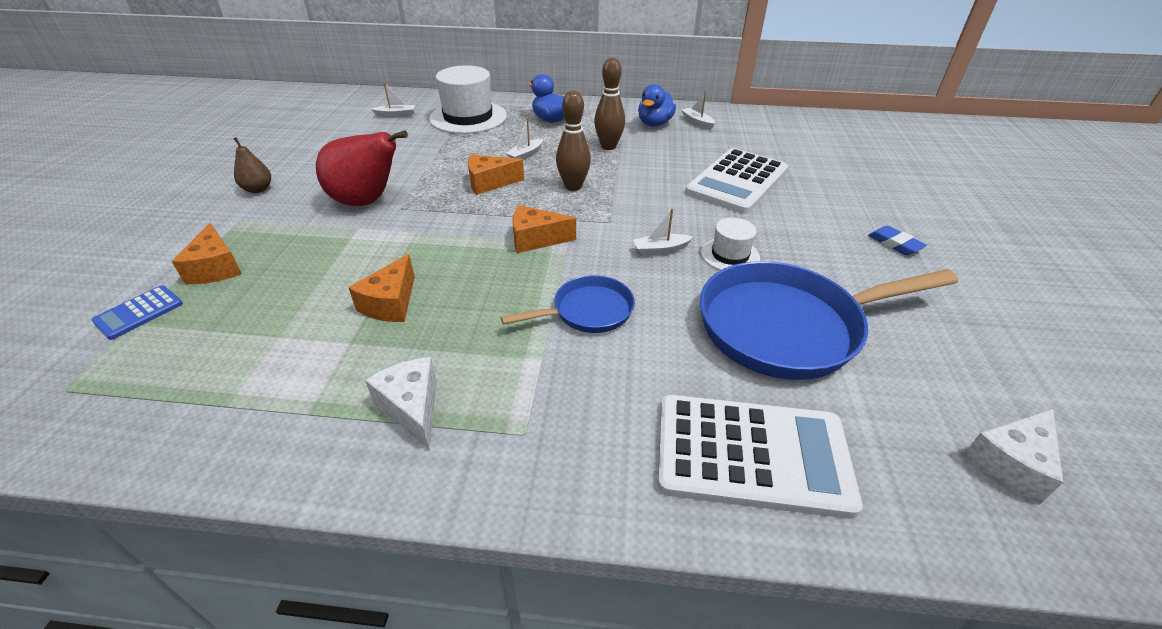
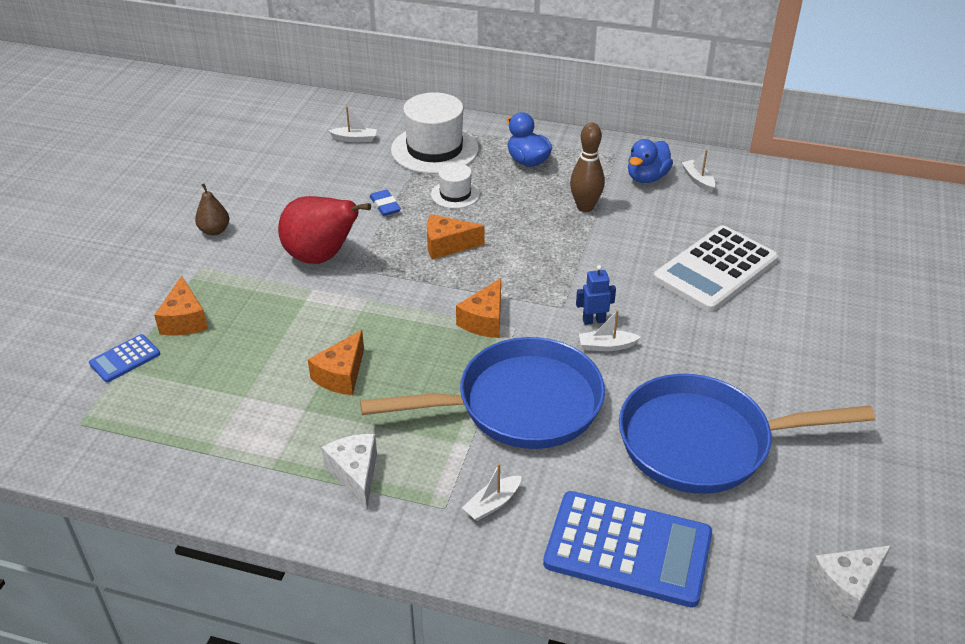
camera: 10 degrees right, 0 degrees up
blue pan [501,275,635,333] -> blue pan [360,337,605,449], size x1.92
white boat [506,118,543,160] -> white boat moved to [462,464,522,521]
orange cheese [512,205,576,253] -> orange cheese turned 75 degrees counterclockwise [456,278,501,338]
brown bowling pin [556,90,591,191] -> none
white calculator [658,395,863,519] -> blue calculator [543,491,712,608]
white hat [701,218,760,270] -> white hat moved to [431,163,480,209]
blue eraser [868,226,927,255] -> blue eraser moved to [370,190,401,216]
none -> blue robot [576,265,616,325]

